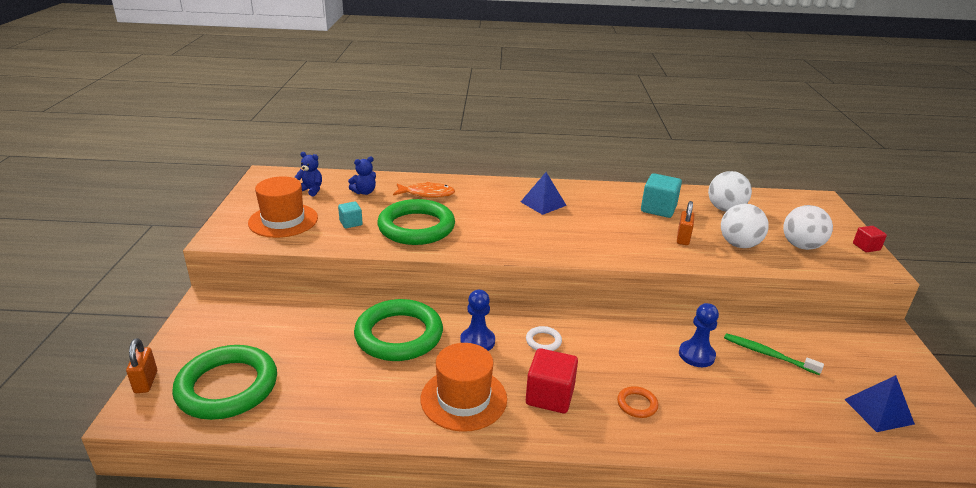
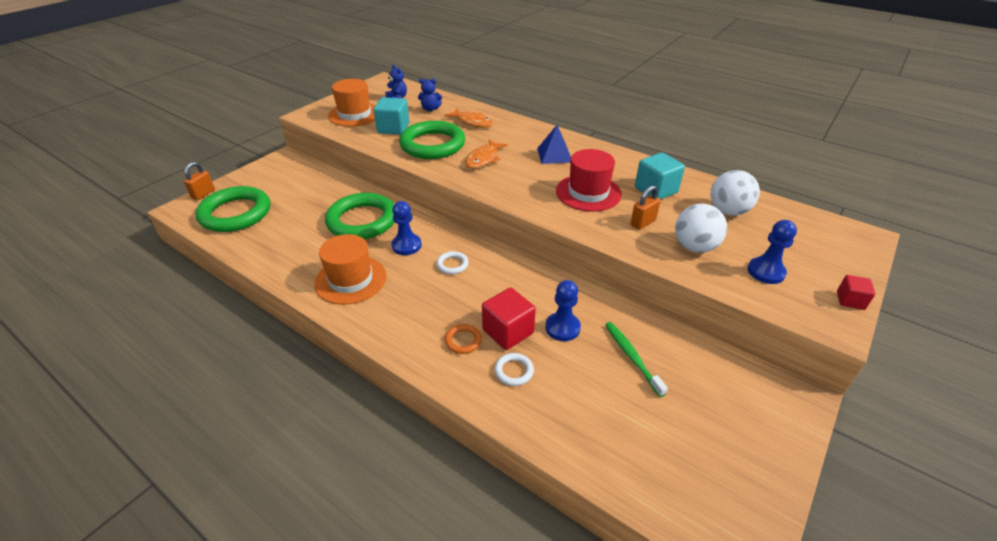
camera: 35 degrees right, 10 degrees up
turquoise cube [338,202,363,228] -> turquoise cube [374,97,409,135], size x1.75
red cube [526,348,578,413] -> red cube moved to [482,288,536,350]
white ball [783,205,833,250] -> blue pawn [747,220,797,284]
blue pyramid [844,375,915,432] -> none
none -> orange fish [465,139,508,169]
none -> white ring [495,353,534,386]
none -> red hat [556,149,622,212]

